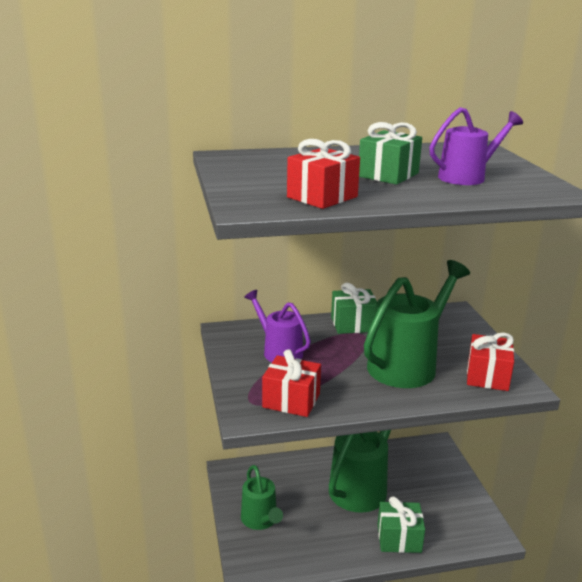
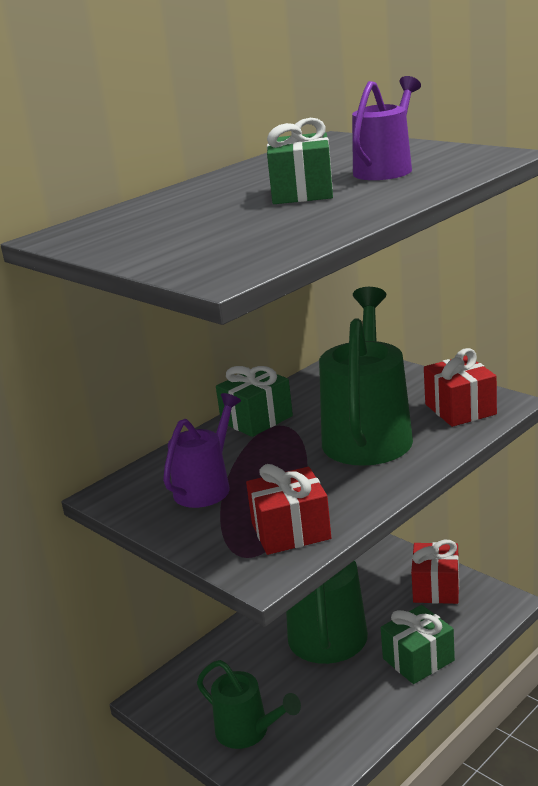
camera: 30 degrees left, 0 degrees up
purple watering can [244,290,311,362] -> purple watering can turned 105 degrees clockwise [163,393,241,508]
red gift [287,139,360,209] -> red gift moved to [411,540,459,604]

